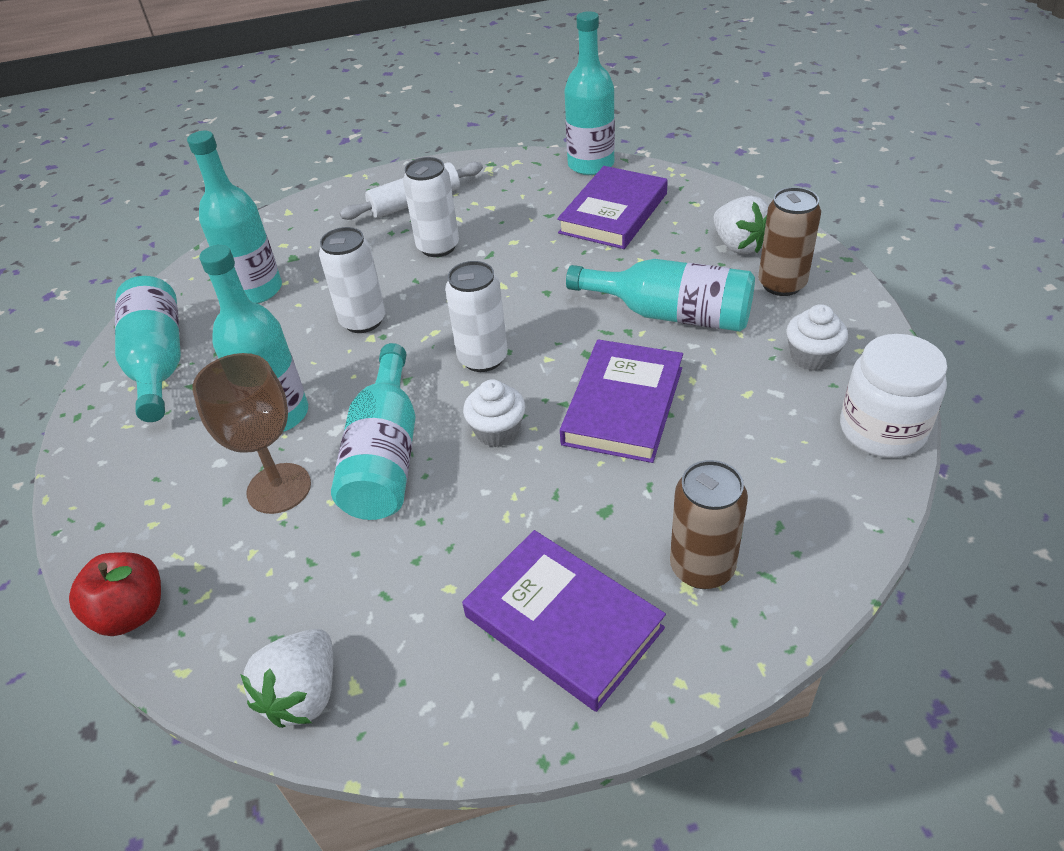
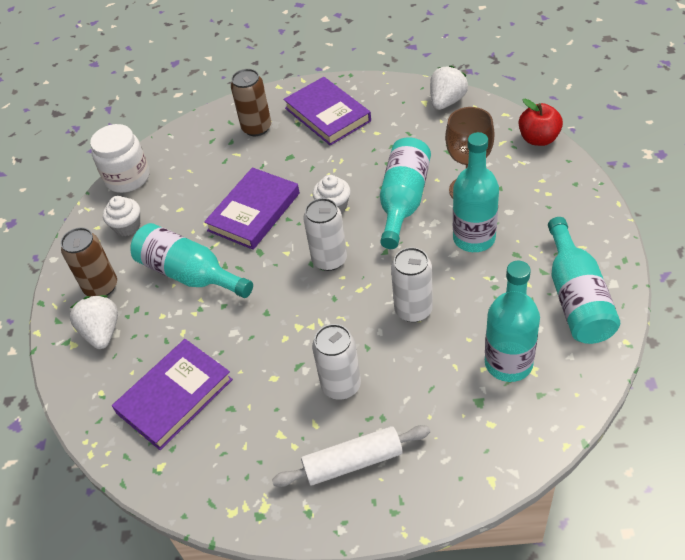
camera: 165 degrees left, 5 degrees up
turquoise bottle [565,11,615,175] -> none

